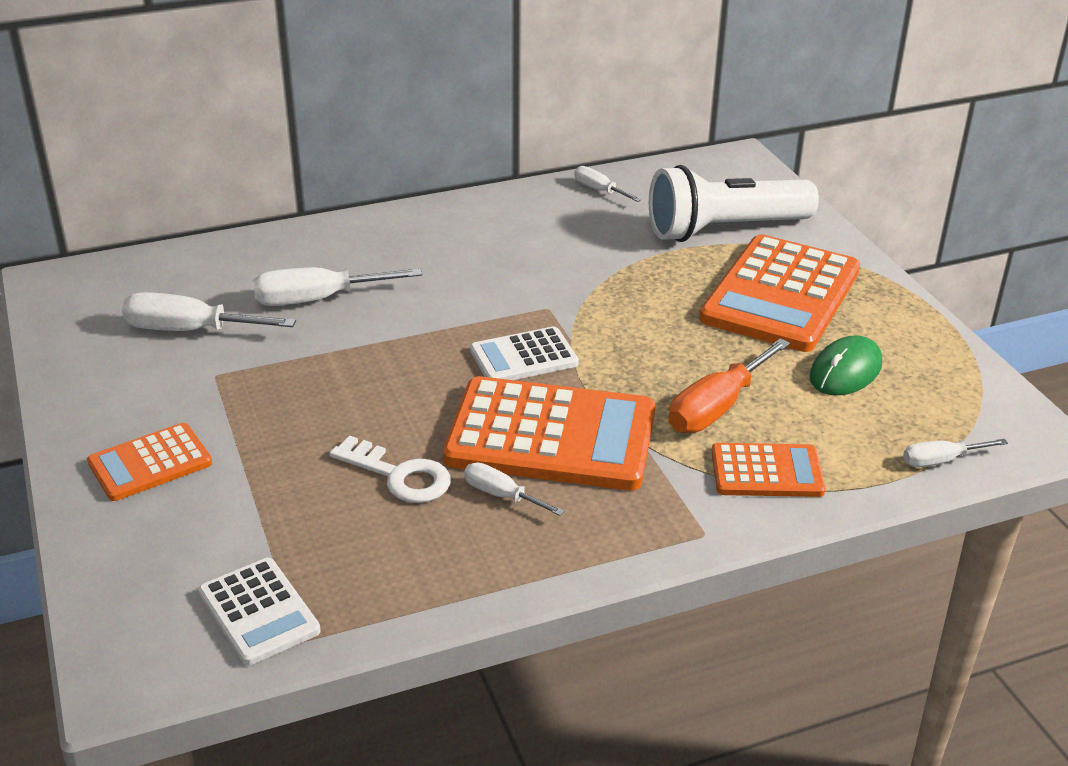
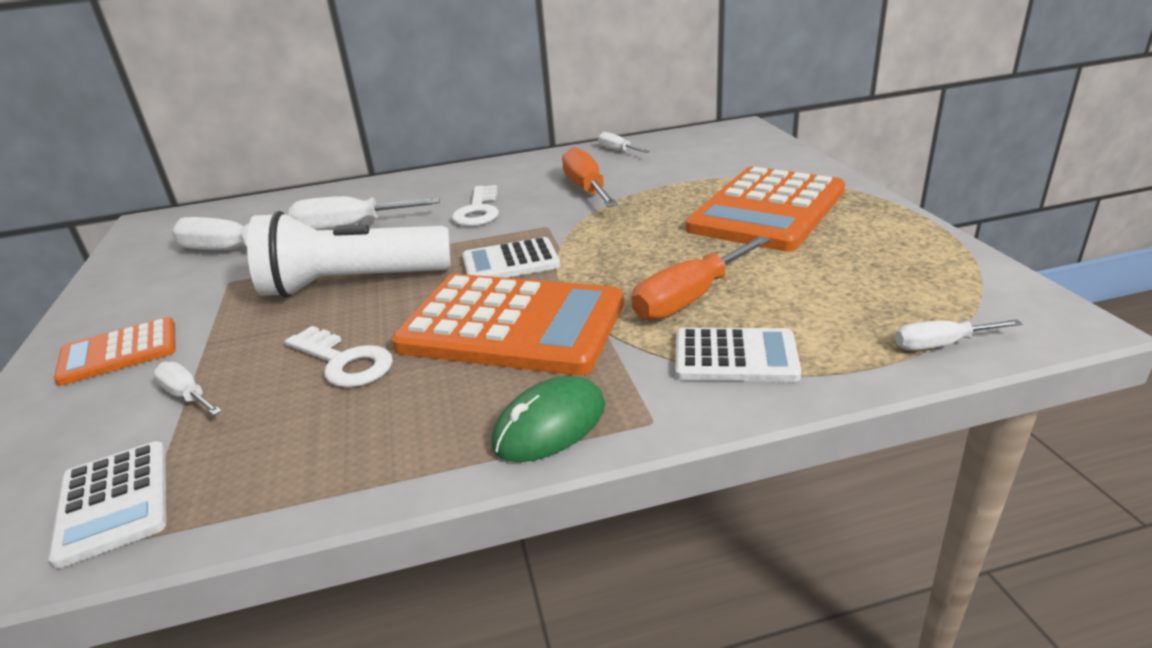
camera: 10 degrees right, 5 degrees down
white screwdriver [464,463,564,516] -> white screwdriver moved to [153,362,222,416]
white flashlight [649,165,819,242] -> white flashlight moved to [247,211,451,298]
orange calculator [711,443,825,497] -> white calculator [675,328,802,382]
green mouse [809,335,882,395] -> green mouse moved to [491,376,605,462]
none -> white key [452,185,499,226]
none -> orange screwdriver [562,147,618,207]

